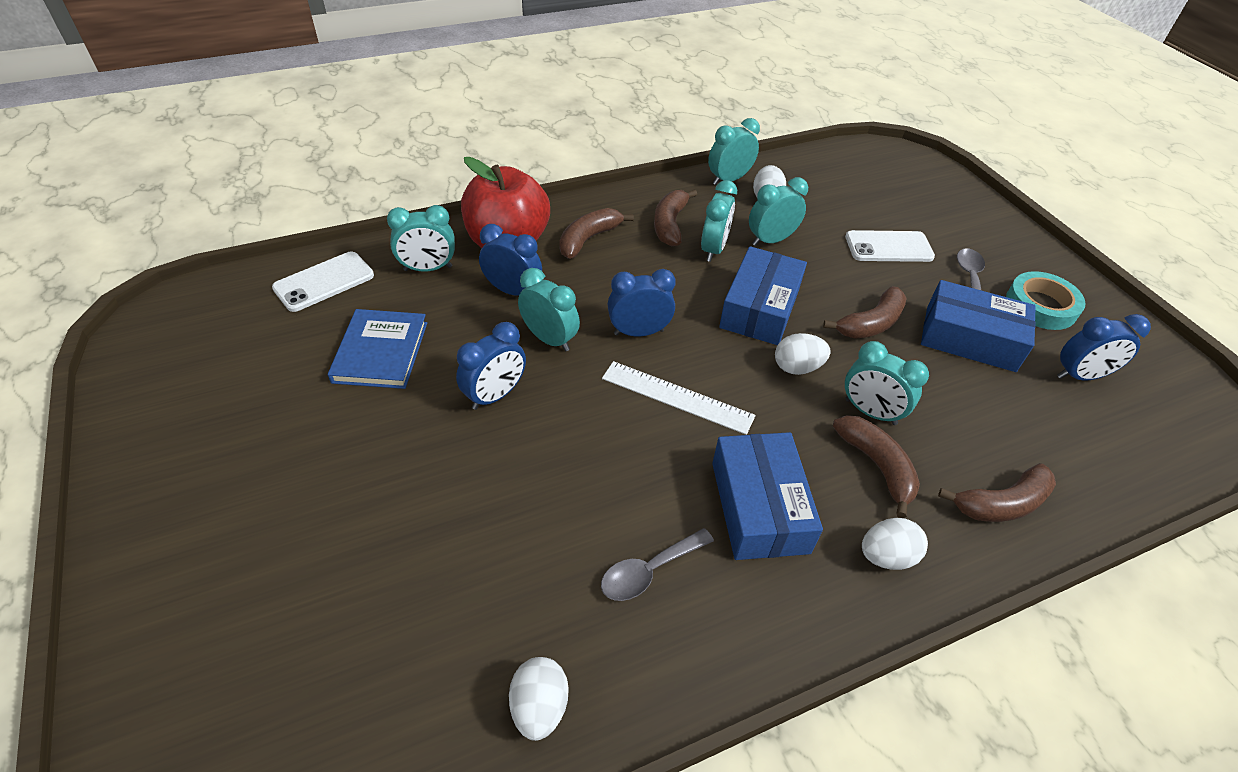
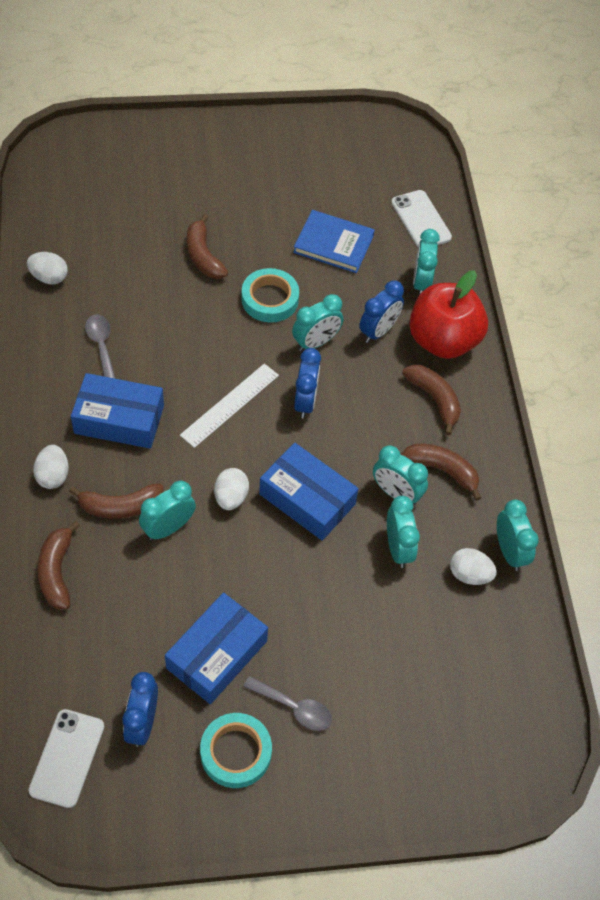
camera: 105 degrees right, 10 degrees up
blue clock [456,322,526,410] -> turquoise tape [241,268,299,323]
brown banana [823,286,906,339] -> brown banana moved to [187,214,228,279]
white phone [845,230,935,262] -> white phone moved to [28,709,104,808]

